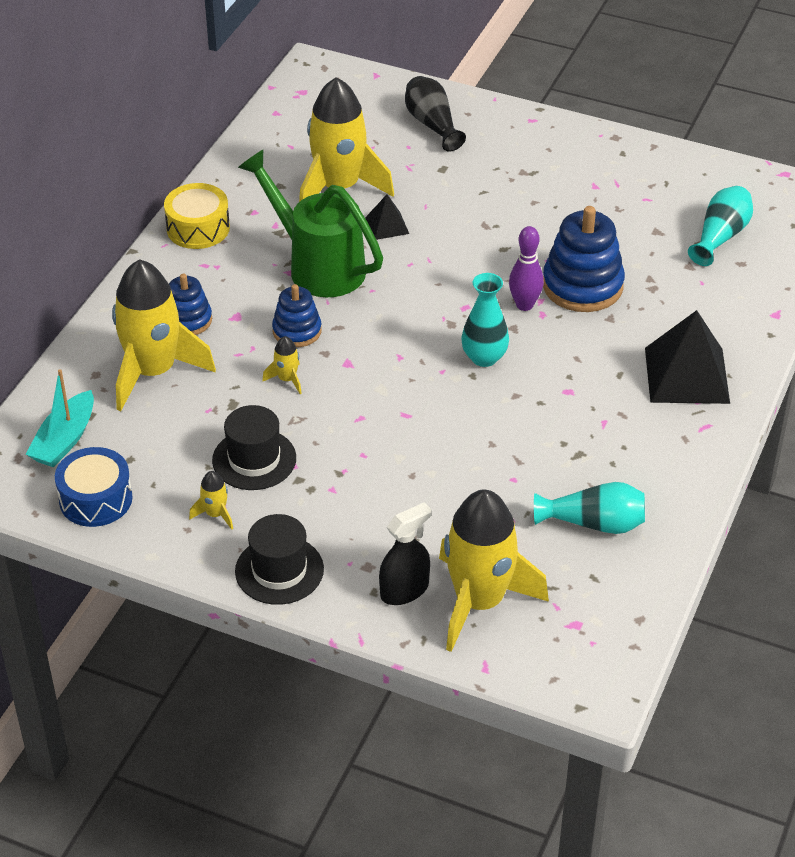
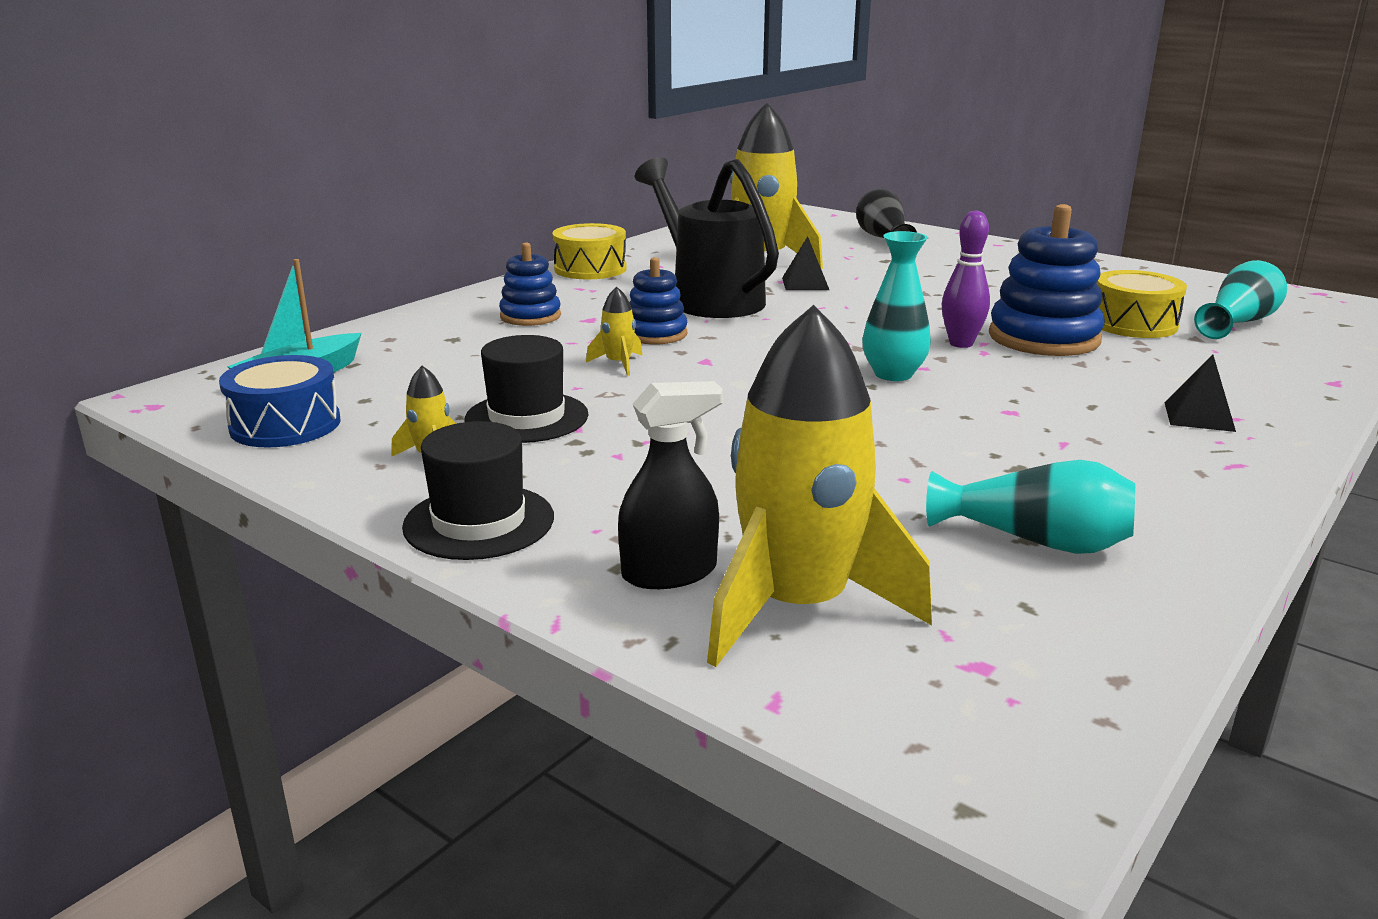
camera: 15 degrees right, 20 degrees down
yellow rocket [112,259,216,411] -> none
green watering can [238,150,383,297] -> black watering can [635,157,779,318]
black pyramid [645,310,730,404] -> black pyramid [1164,354,1236,432], size x0.50
none -> yellow drum [1096,270,1187,338]

